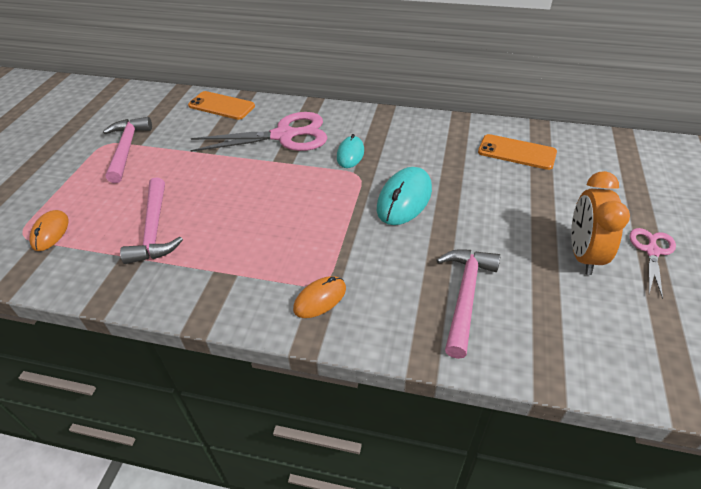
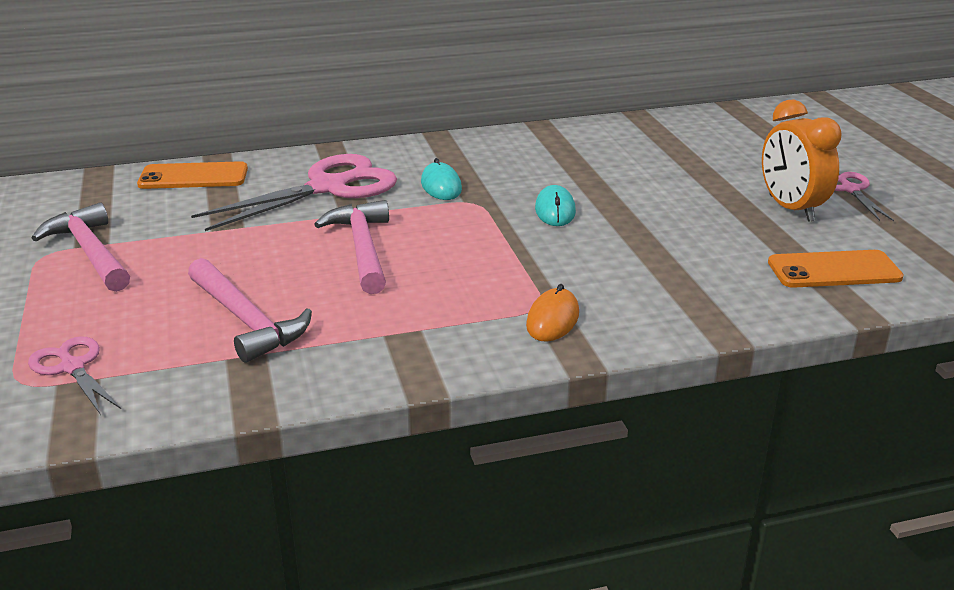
camera: 30 degrees left, 15 degrees down
orange mouse [29,210,68,251] -> pink scissors [28,336,121,415]
turquoise mouse [377,167,432,225] -> turquoise mouse [535,185,576,226], size x0.62
pink hammer [437,249,500,359] -> pink hammer moved to [314,200,389,294]
orange phone [478,134,557,170] -> orange phone moved to [768,250,904,288]

